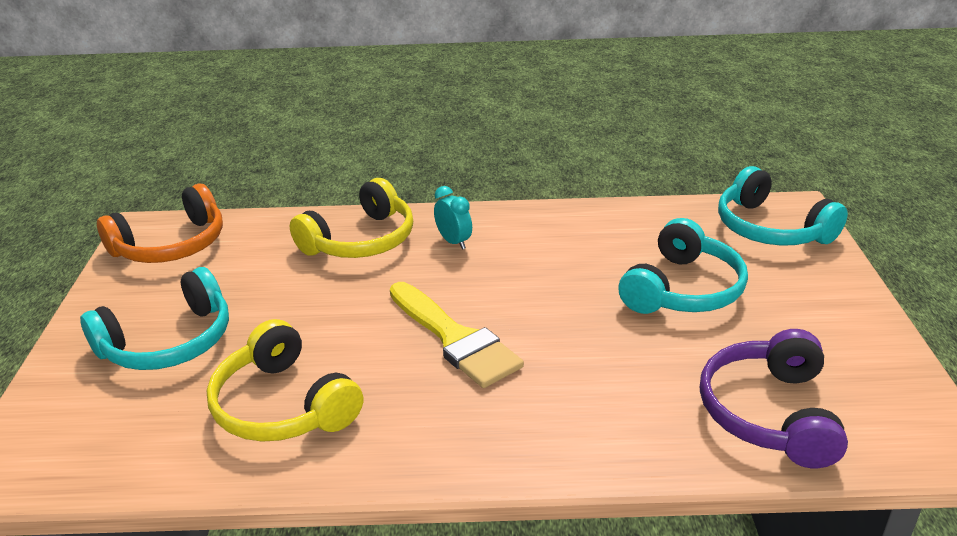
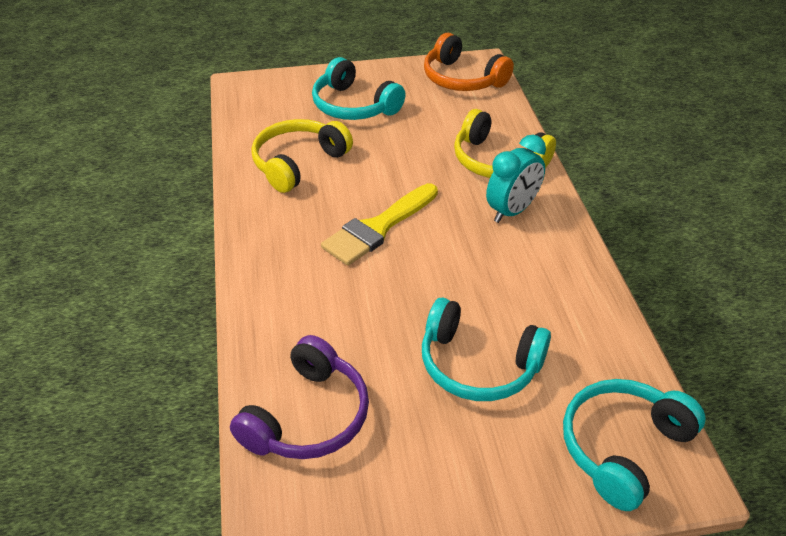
camera: 80 degrees right, 10 degrees up
turquoise clock [434,186,472,250] -> turquoise clock [486,135,546,223], size x1.59
purple headphones [700,329,848,468] -> purple headphones turned 120 degrees clockwise [230,335,369,459]

